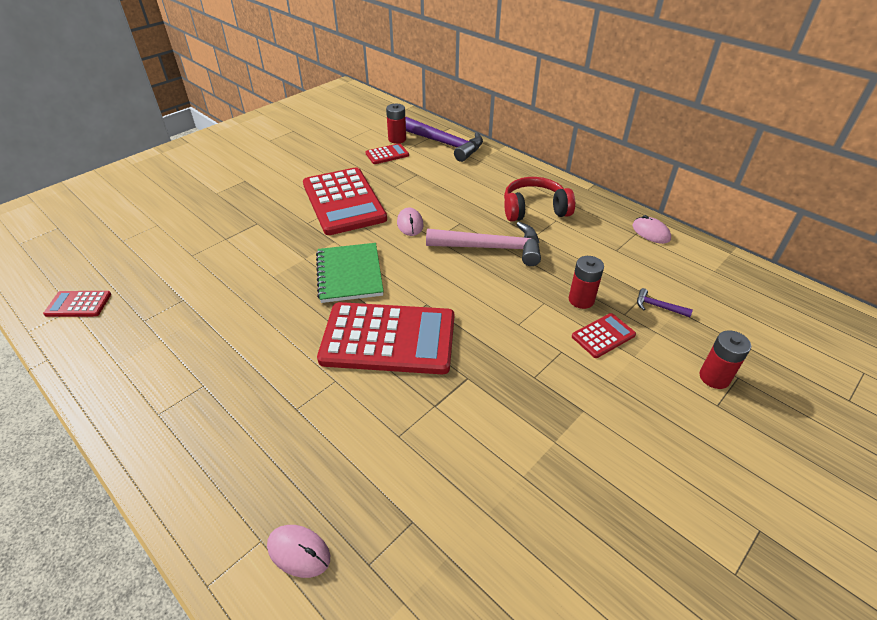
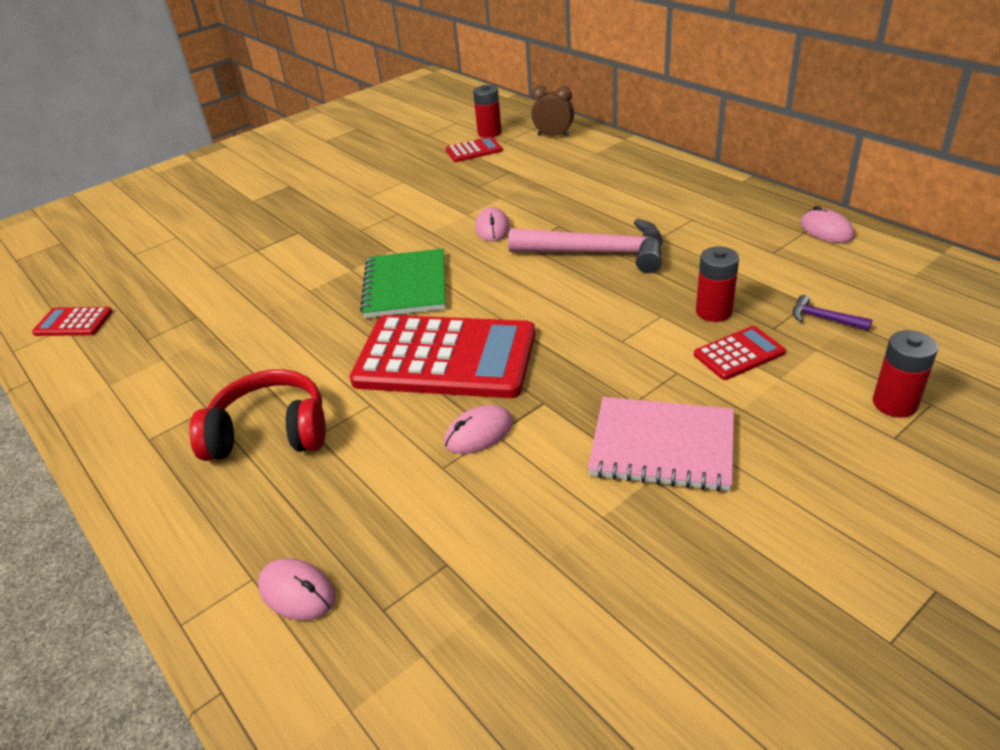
camera: 10 degrees right, 5 degrees down
red calculator [303,167,387,235] -> none
purple hammer [405,117,483,162] -> brown clock [531,85,574,137]
red headphones [504,177,575,222] -> red headphones moved to [190,369,326,461]
none -> pink mouse [444,405,513,454]
none -> pink notebook [588,397,734,492]

